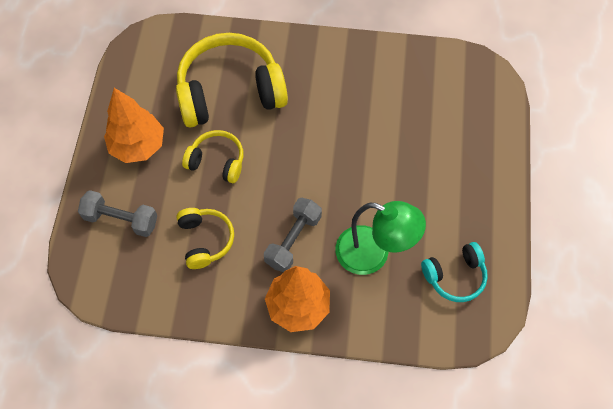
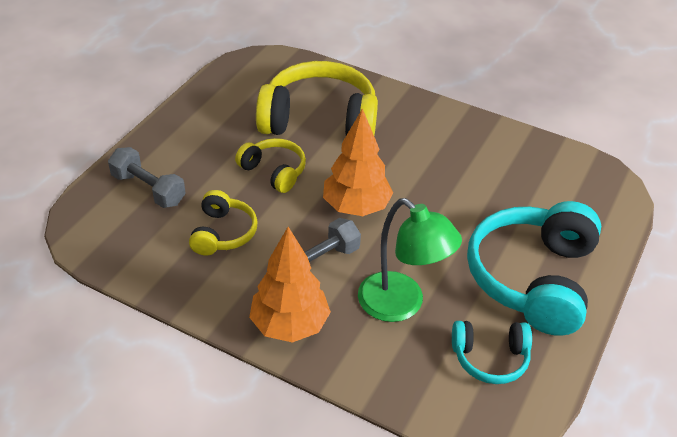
camera: 20 degrees right, 20 degrees down
orange tree [104,88,164,163] -> orange tree moved to [323,108,393,216]
none -> turquoise headphones [467,201,601,336]

